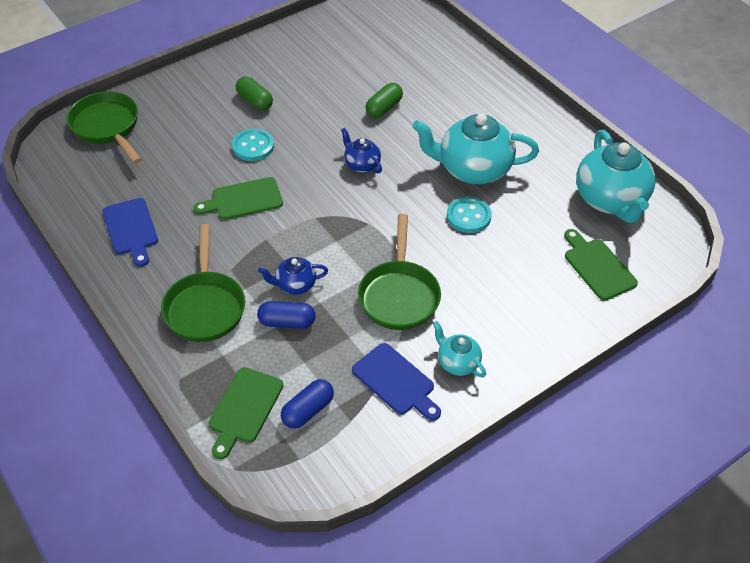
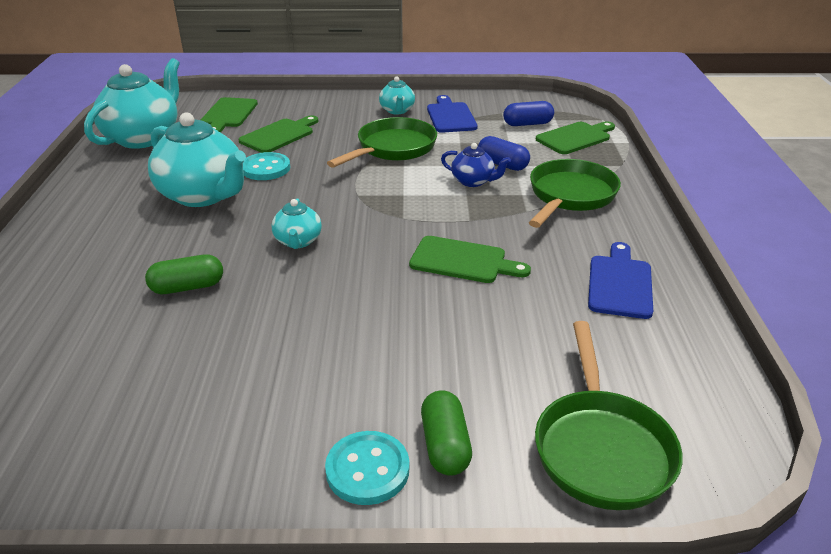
camera: 145 degrees left, 15 degrees down
turquoise button [232,129,274,161] -> turquoise button moved to [325,431,409,505]
green capsule [236,77,273,111] -> green capsule moved to [421,390,472,476]
blue teapot [341,128,382,173] -> turquoise teapot [272,198,322,249]
none -> green cutting board [239,115,318,153]

